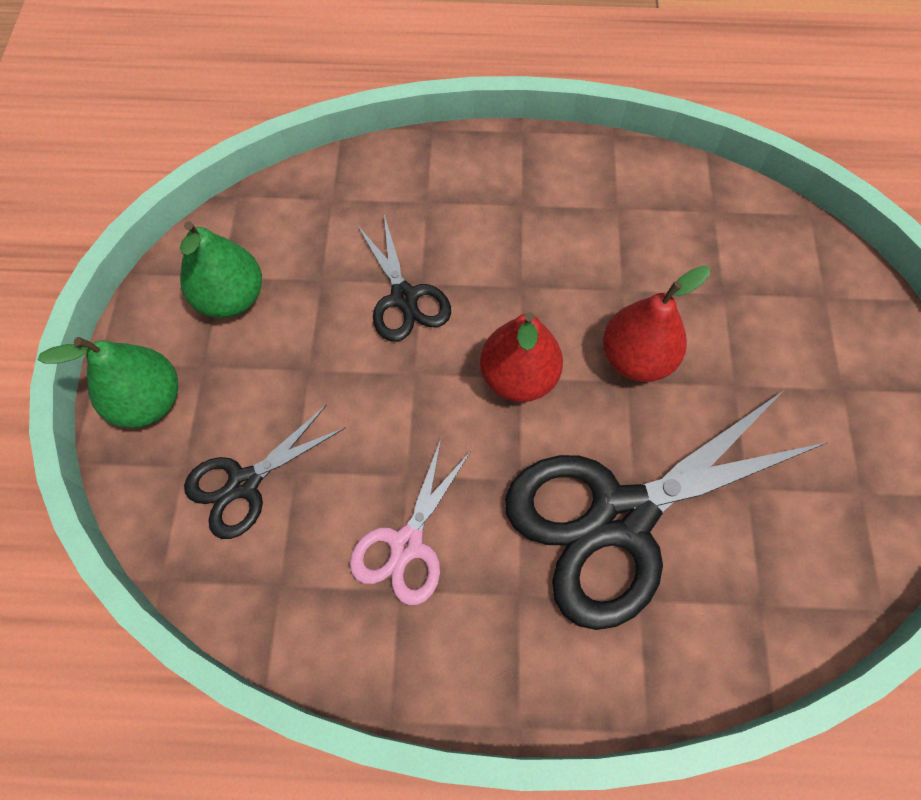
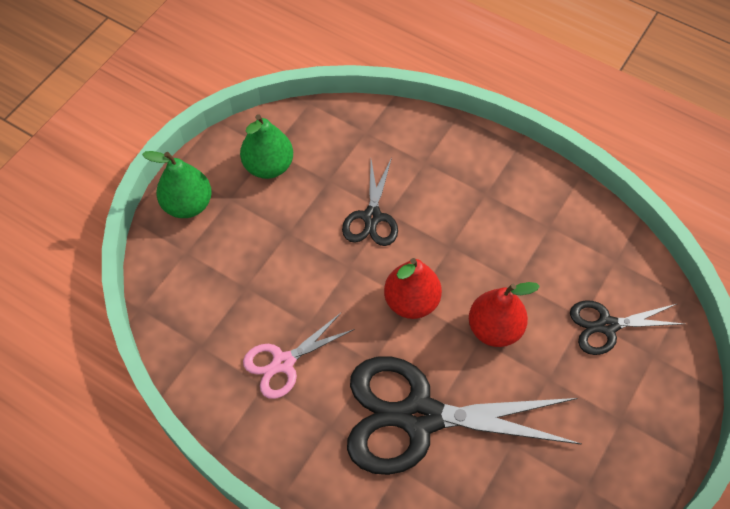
camera: 30 degrees right, 5 degrees down
black scissors [184,404,346,539] -> black scissors moved to [570,300,685,355]

